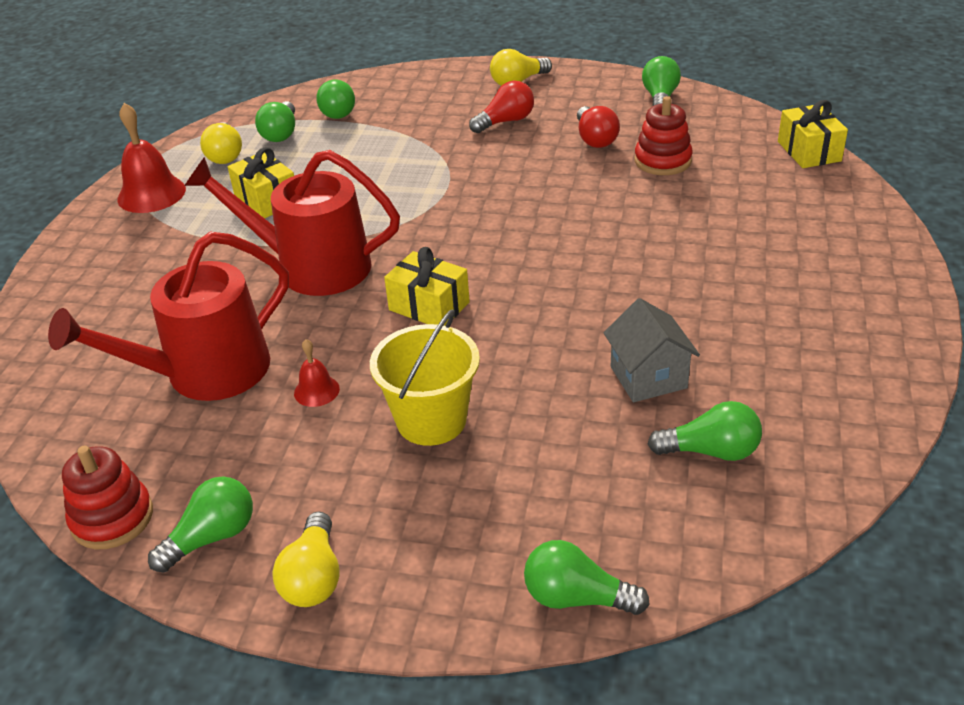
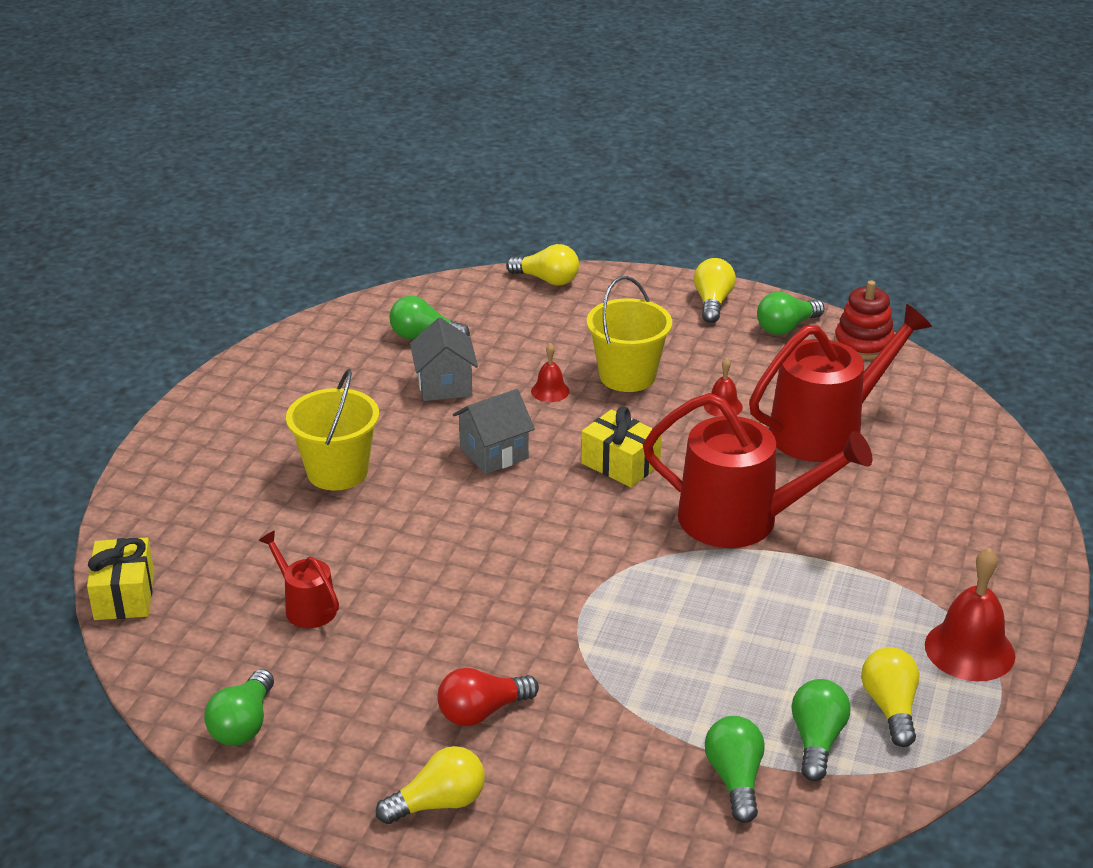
camera: 175 degrees left, 5 degrees down
yellow gift [228,147,294,218] -> none
green light bulb [524,540,650,615] -> yellow light bulb [506,244,579,286]
red light bulb [577,106,620,148] -> none
red stacking toy [634,96,693,175] -> red watering can [258,531,339,628]
none -> yellow bucket [286,369,379,491]
none -> grey house [453,389,535,474]
none -> red bell [531,343,570,402]

